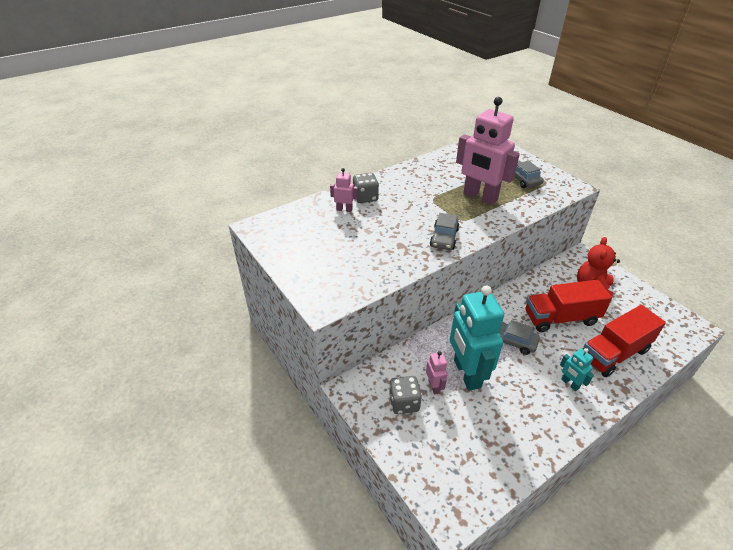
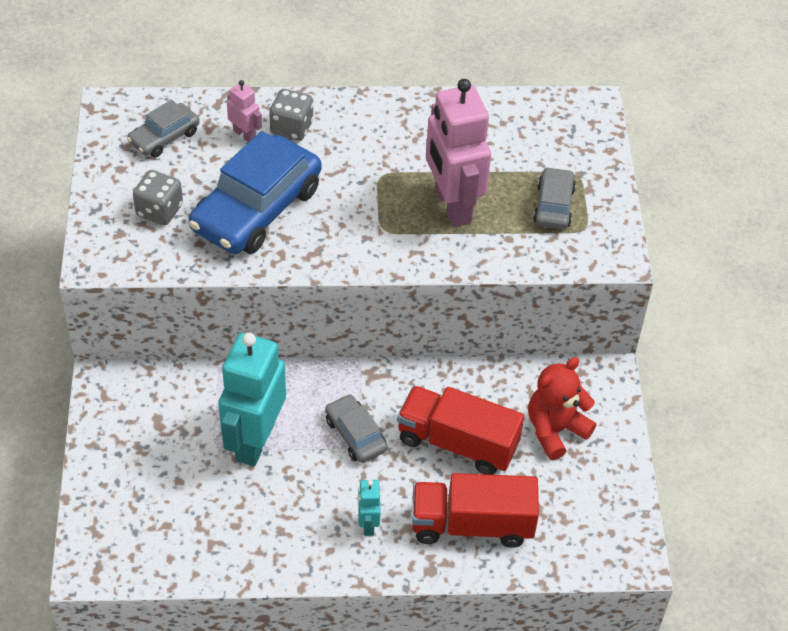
camera: 30 degrees right, 10 degrees up
grey dice [389,376,422,414] -> grey dice moved to [133,170,183,225]
pink robot [426,351,448,395] -> none
grey car [430,213,459,250] -> grey car moved to [127,100,200,158]
none -> blue car [189,131,322,254]

